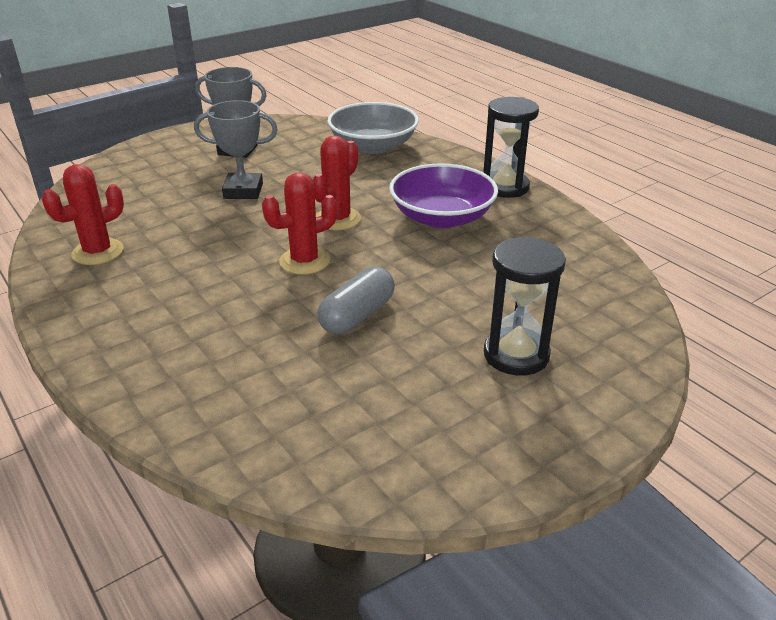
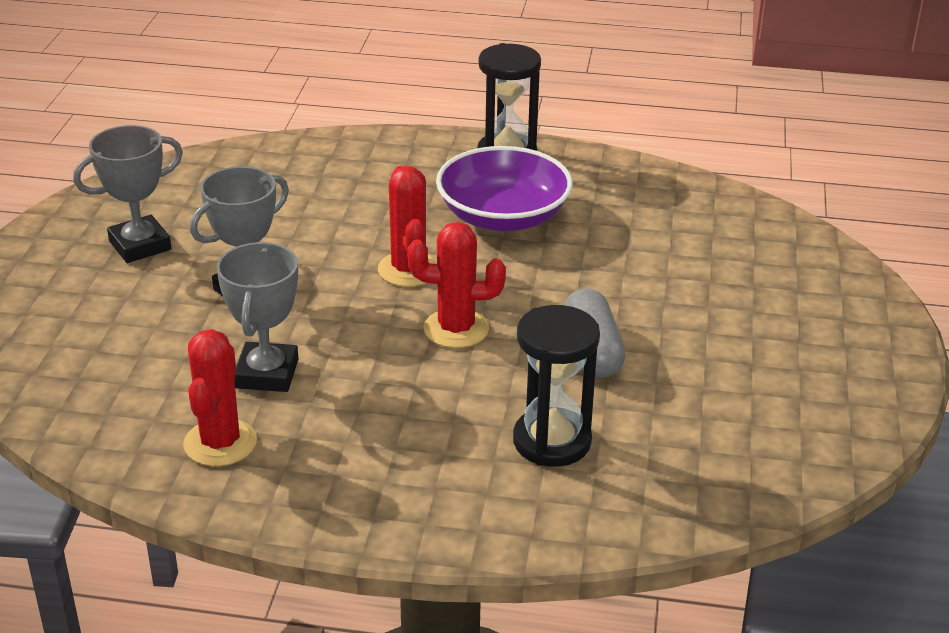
camera: 45 degrees left, 0 degrees up
red cactus [262,172,338,275] -> red cactus turned 75 degrees clockwise [407,222,506,348]
grey bowl [327,102,419,154] -> none
black hourglass [484,236,566,376] -> black hourglass moved to [513,305,600,467]
none -> grey trophy [216,242,298,392]

